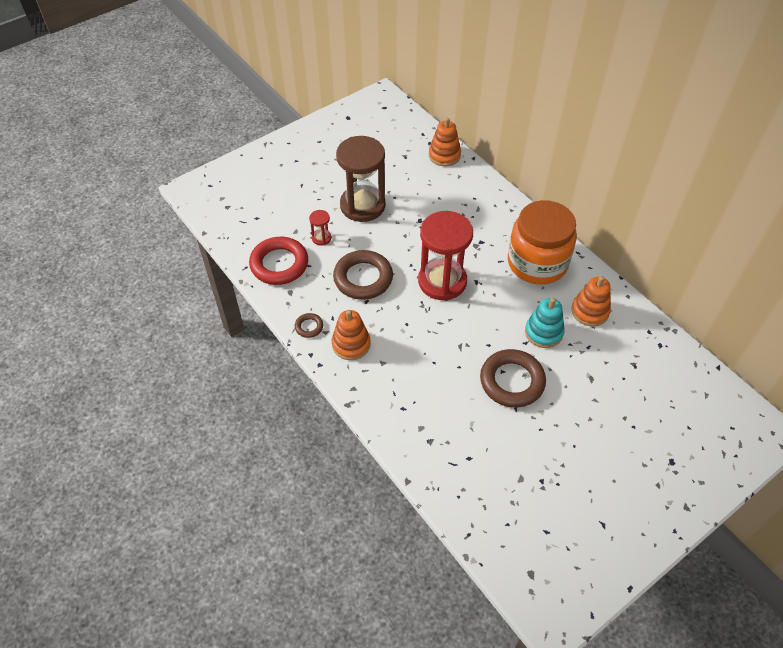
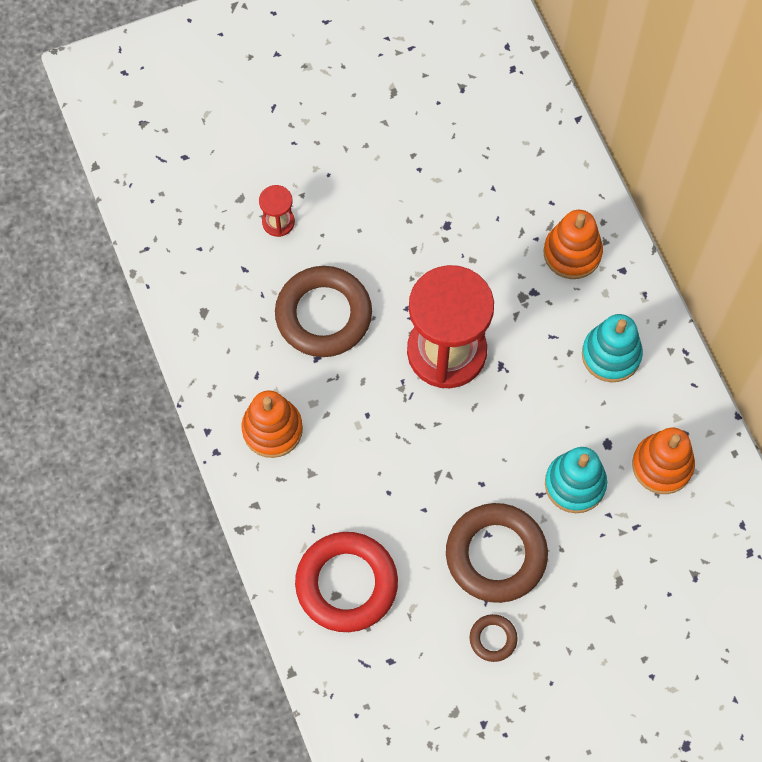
camera: 15 degrees right, 15 degrees up
red ring [249,237,308,285] -> red ring moved to [295,532,398,632]
brown ring [295,313,324,338] -> brown ring moved to [470,614,518,662]
brown hourglass [336,136,385,222] -> none
orange stacking toy [429,118,461,166] -> orange stacking toy moved to [543,210,603,279]
orange jar [508,200,577,284] -> turquoise stacking toy [582,314,643,382]

